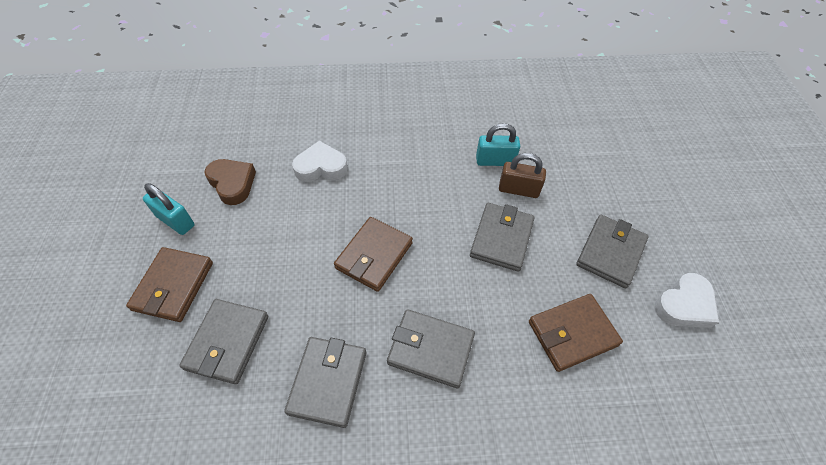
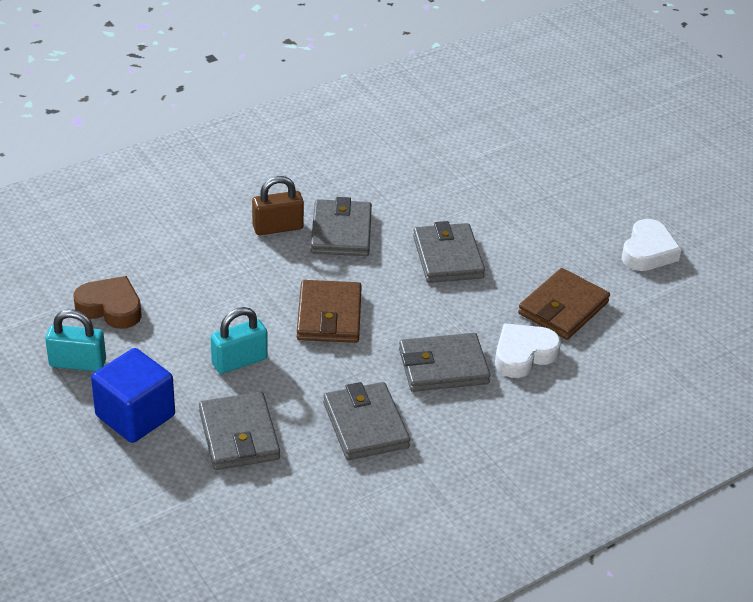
camera: 30 degrees left, 15 degrees down
brown wallet [126,247,213,322] -> blue cube [91,348,175,443]
white heart [292,141,348,182] -> white heart moved to [495,323,561,378]
turquoise padlock [476,123,520,166] -> turquoise padlock moved to [211,307,268,374]
brown padlock [499,153,546,198] -> brown padlock moved to [252,176,304,235]
grey wallet [576,215,649,288] -> grey wallet moved to [311,197,372,256]

